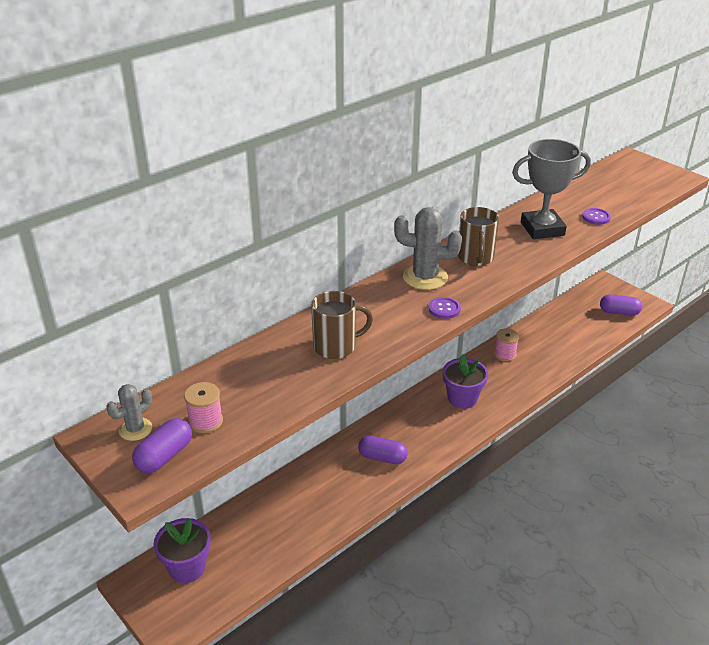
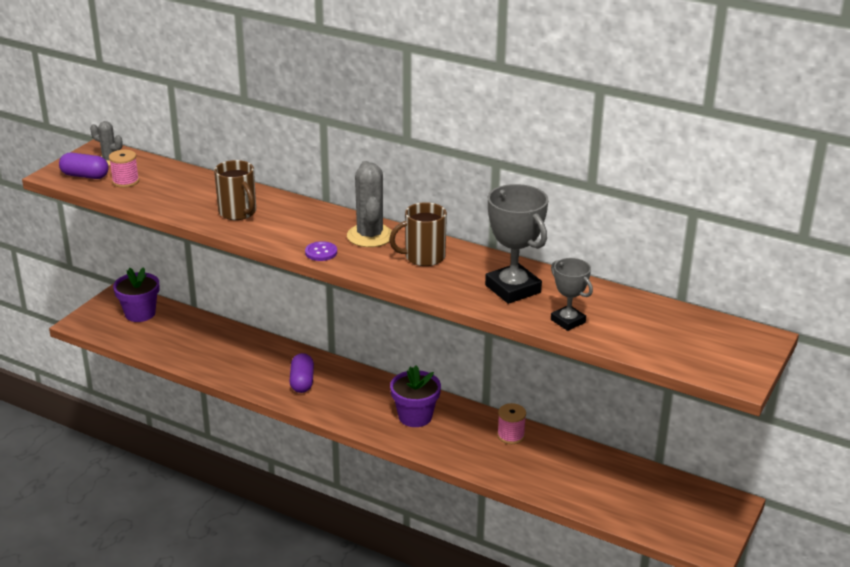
camera: 70 degrees right, 5 degrees down
purple button [582,208,611,225] -> grey trophy [551,258,593,331]
purple capsule [600,294,642,316] -> none

